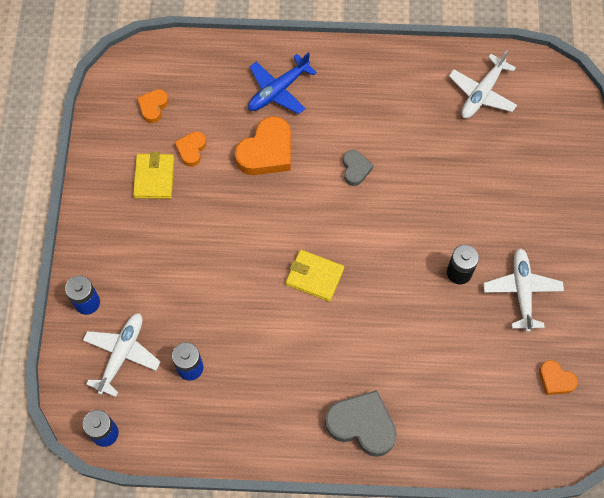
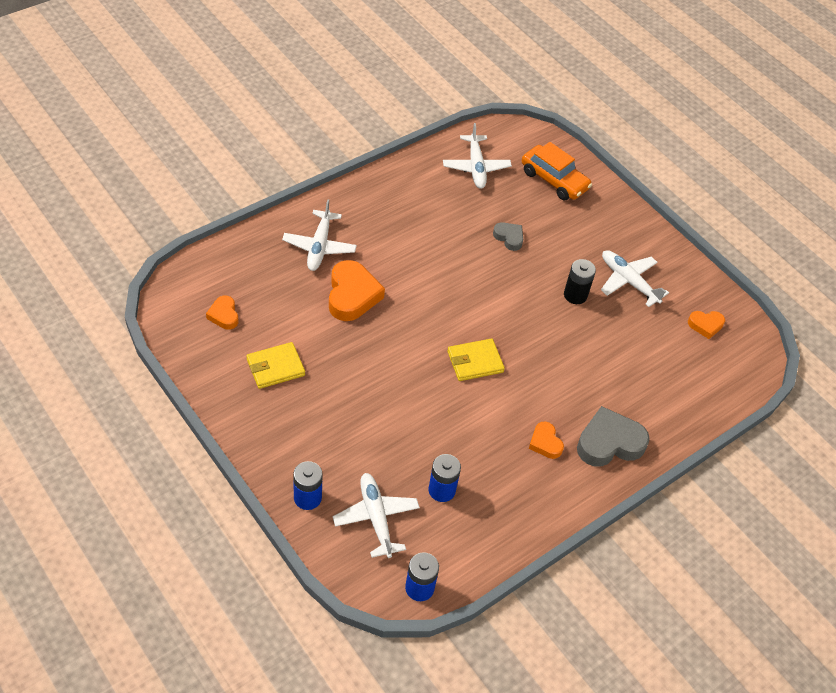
camera: 45 degrees left, 15 degrees down
yellow wallet [133,152,175,199] -> yellow wallet turned 75 degrees counterclockwise [246,342,305,389]
orange heart [175,131,206,167] -> orange heart moved to [529,421,564,459]
blue plane [248,52,317,114] -> white plane [282,199,357,271]
grey heart [343,150,374,186] -> grey heart moved to [493,222,523,251]
none -> orange car [522,142,592,200]

